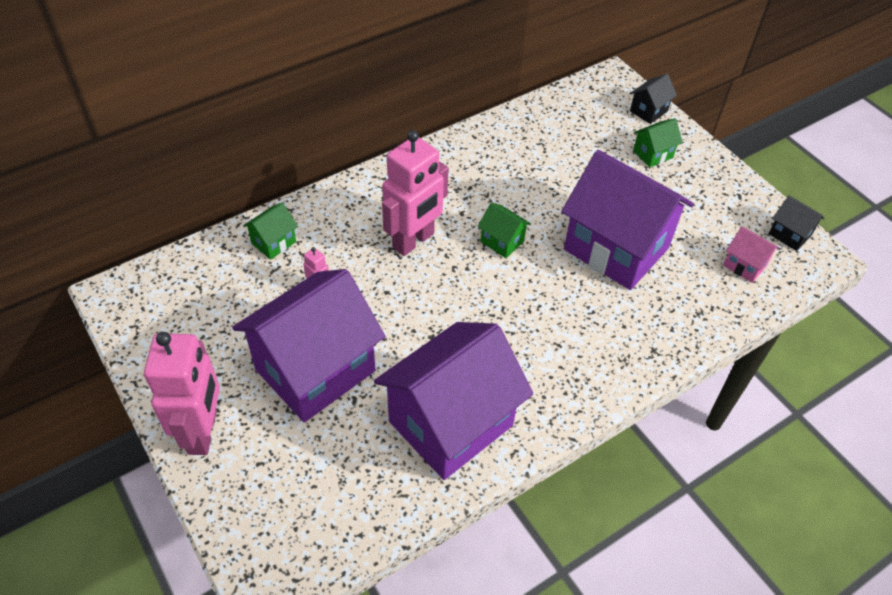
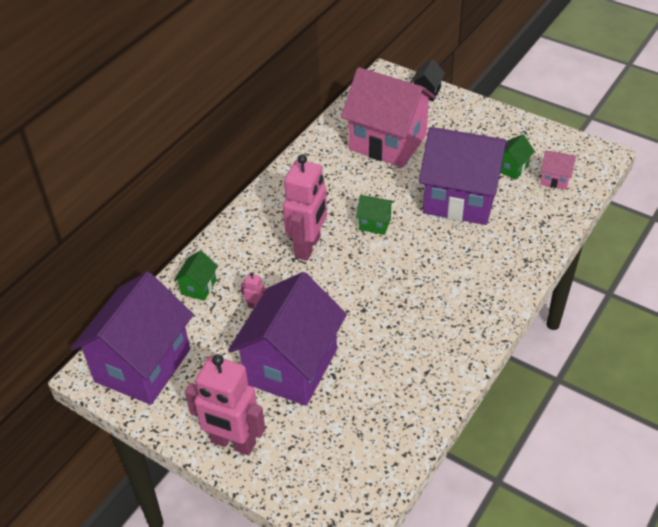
camera: 20 degrees left, 5 degrees down
pink robot [144,332,220,455] -> pink robot turned 135 degrees clockwise [185,354,265,455]
purple house [374,322,533,480] -> purple house moved to [70,272,194,405]
green house [633,118,683,168] -> green house moved to [500,134,535,180]
black house [768,195,825,251] -> none
none -> pink house [341,67,436,168]

